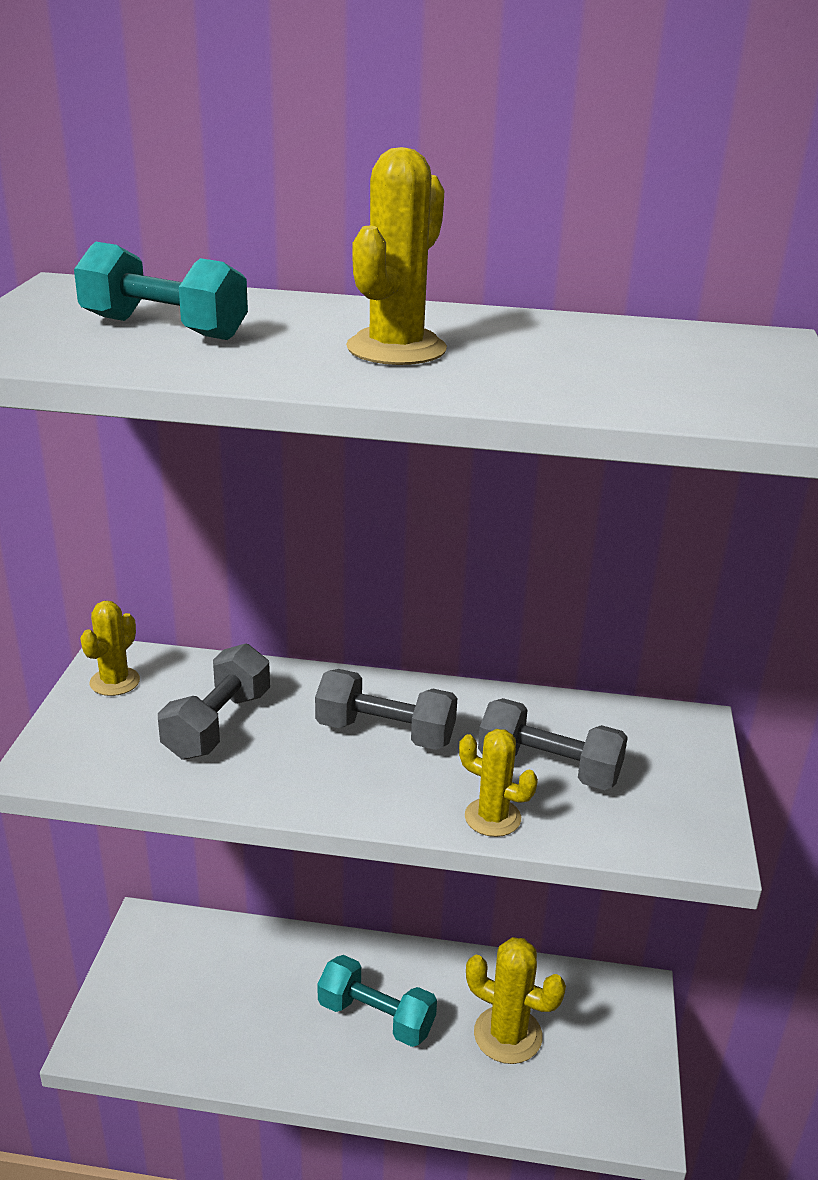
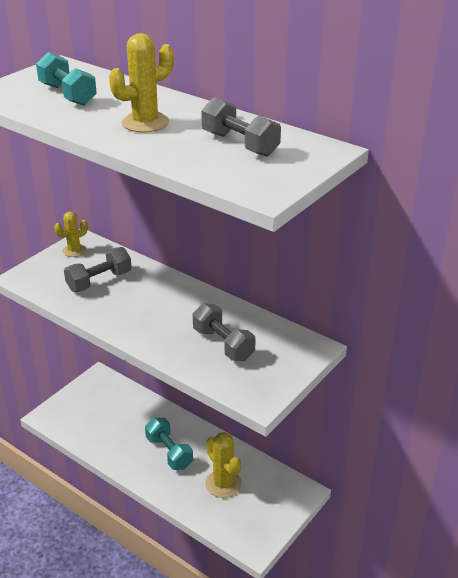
camera: 30 degrees right, 5 degrees up
grey dumbbell [315,669,457,750] -> grey dumbbell moved to [201,97,281,157]
yellow cactus [459,729,538,837] -> none

